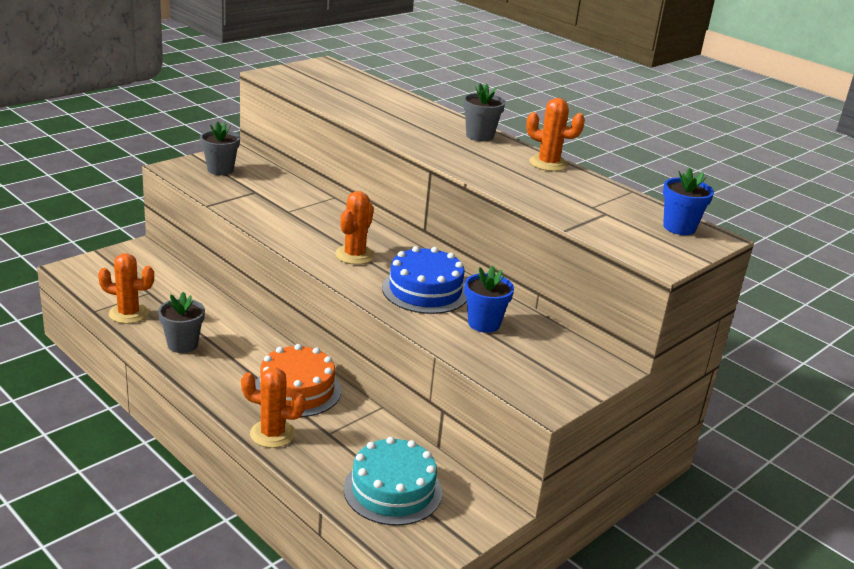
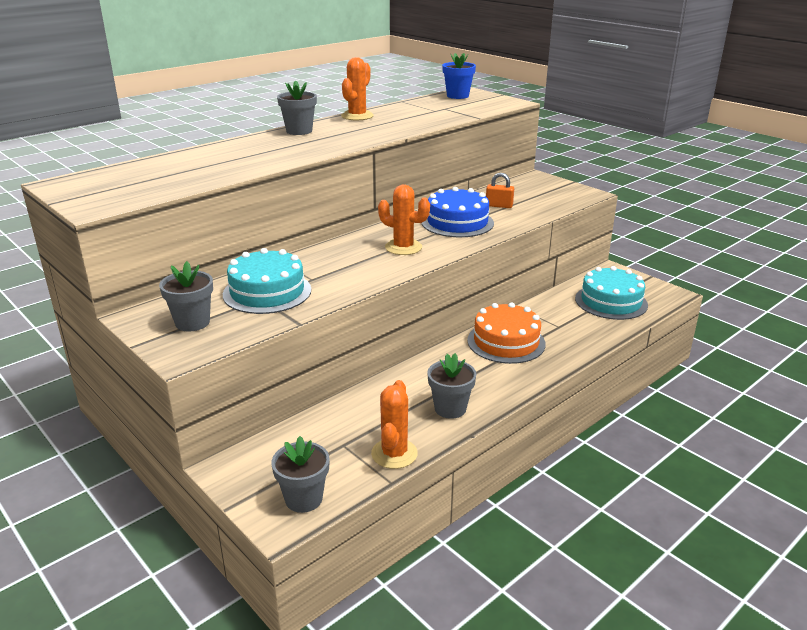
camera: 85 degrees left, 0 degrees up
orange cactus [241,368,306,448] -> none
blue flower pot [464,266,514,333] -> orange padlock [486,173,514,208]
none -> turquoise cake [223,248,311,314]
none -> grey flower pot [271,436,329,513]

